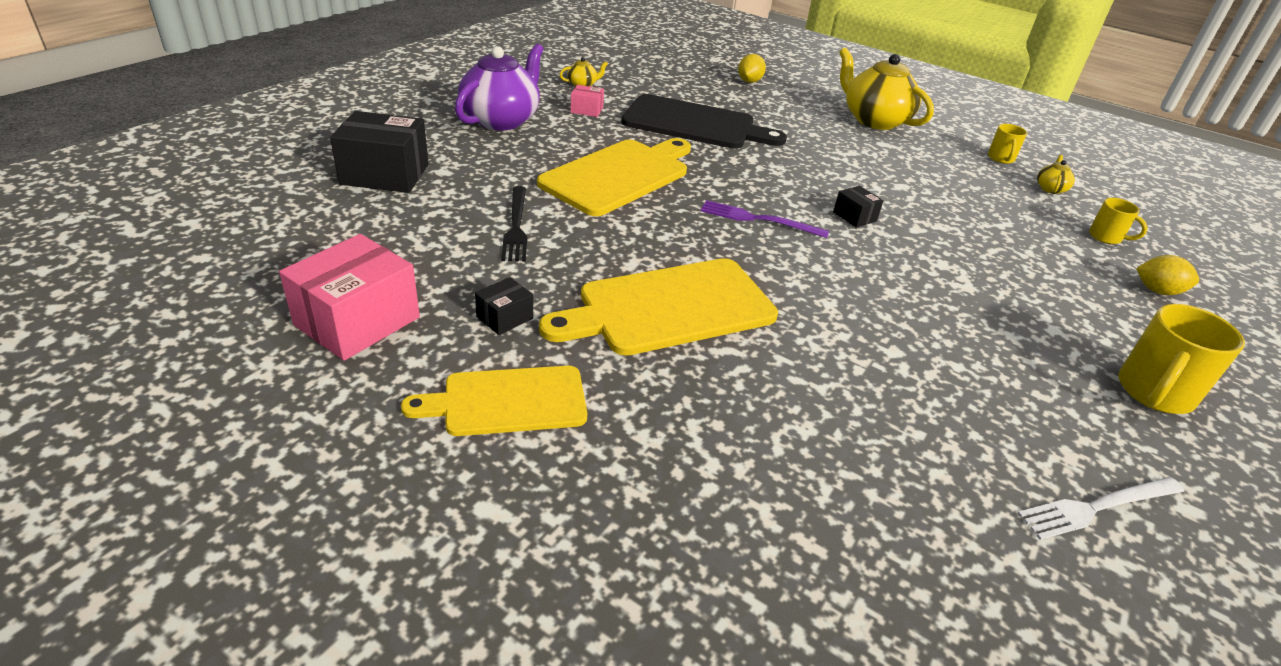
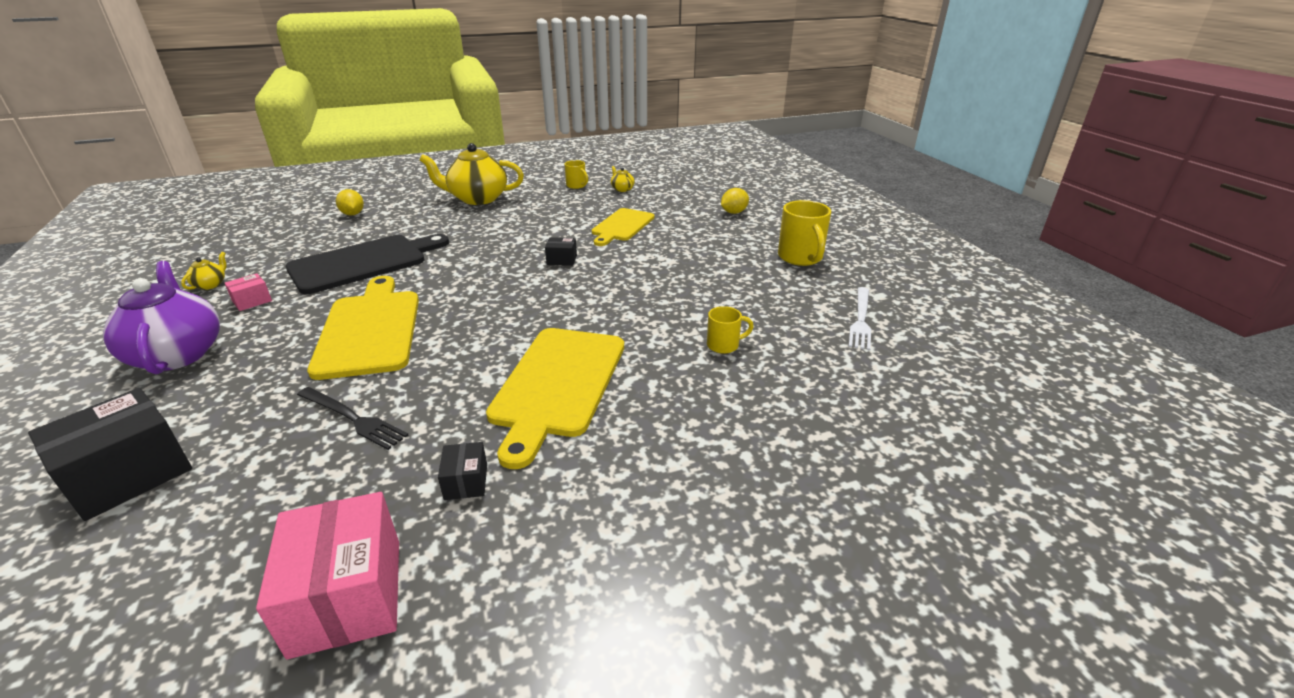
camera: 50 degrees left, 5 degrees down
yellow cutting board [401,366,587,436] -> yellow cutting board moved to [592,208,655,246]
purple fork [701,200,829,238] -> none
yellow mug [1089,198,1148,244] -> yellow mug moved to [707,306,754,354]

